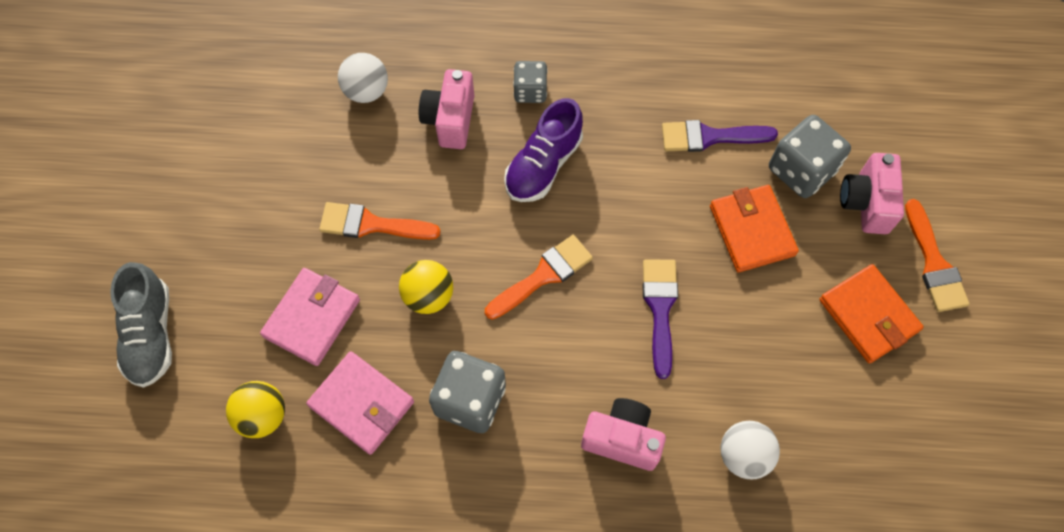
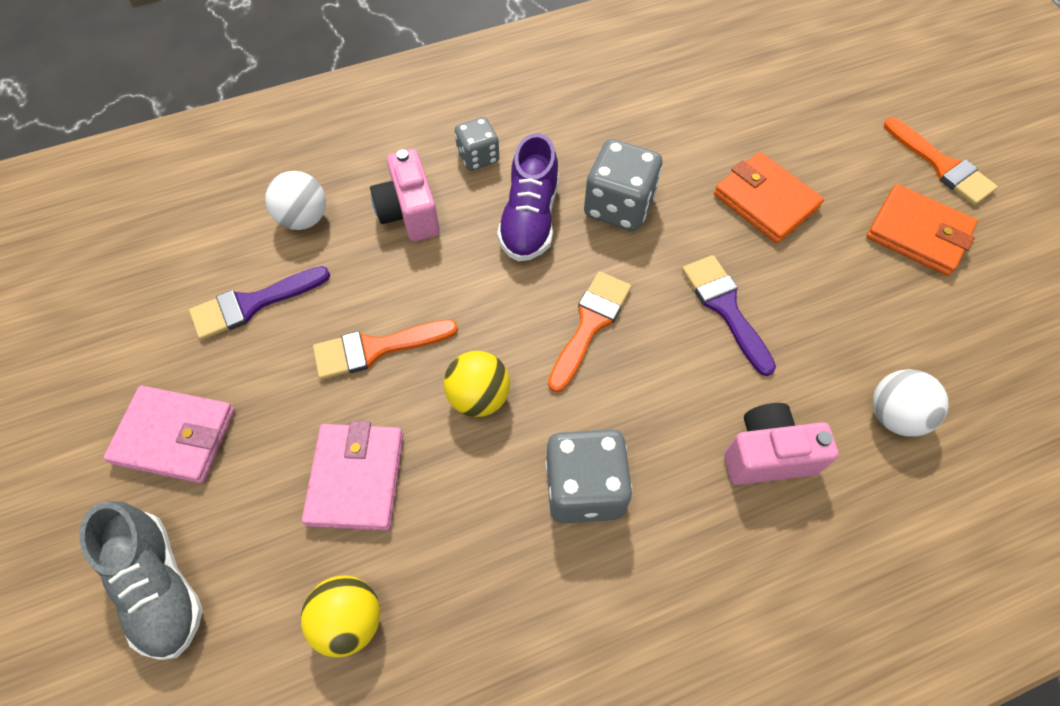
camera: 25 degrees left, 5 degrees down
pink wallet [306,351,414,455] -> pink wallet moved to [103,386,235,483]
purple brush [662,120,778,152] -> purple brush moved to [189,266,330,340]
grey dice [769,115,851,198] -> grey dice moved to [584,139,662,231]
pink camera [840,153,904,234] -> none

